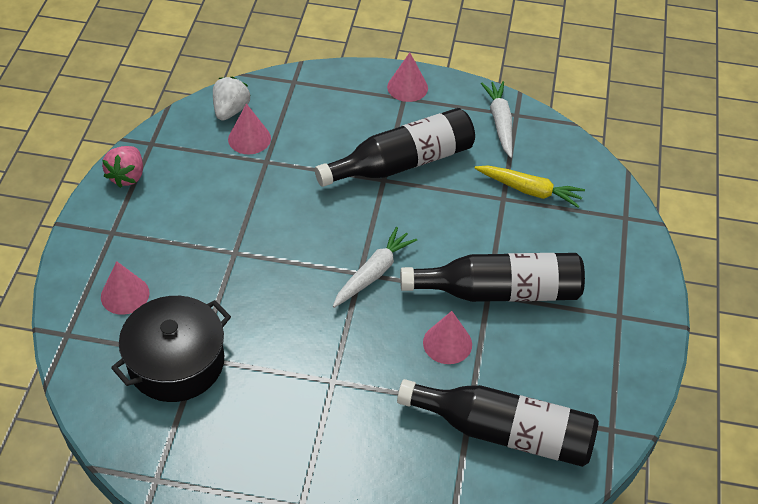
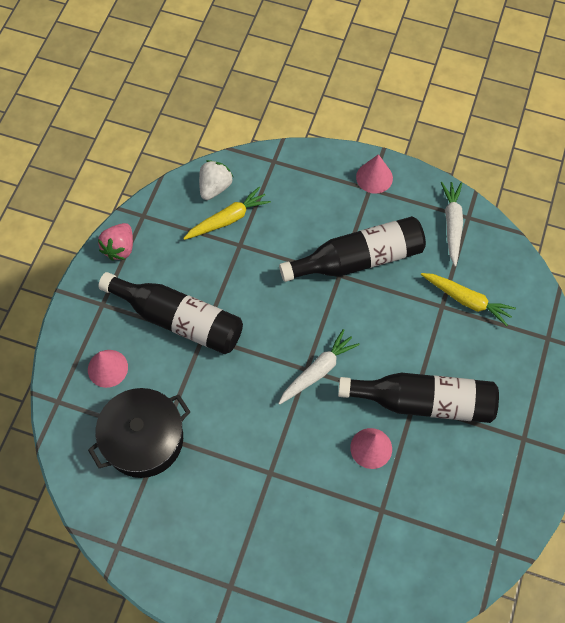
camera: 10 degrees right, 15 degrees up
pink cone [228,104,271,154] -> yellow carrot [183,187,271,240]
black bottle [397,379,599,467] -> black bottle moved to [98,272,243,354]

